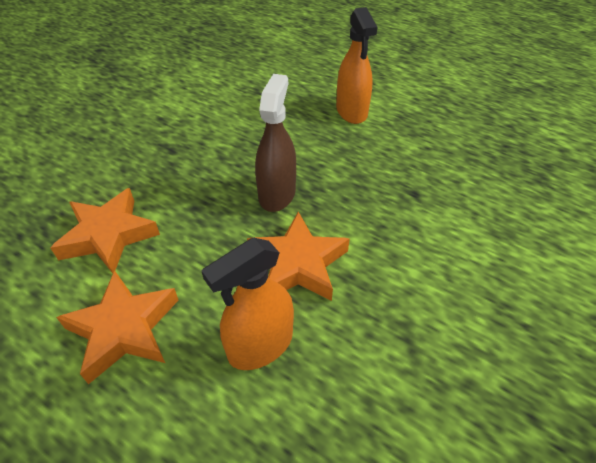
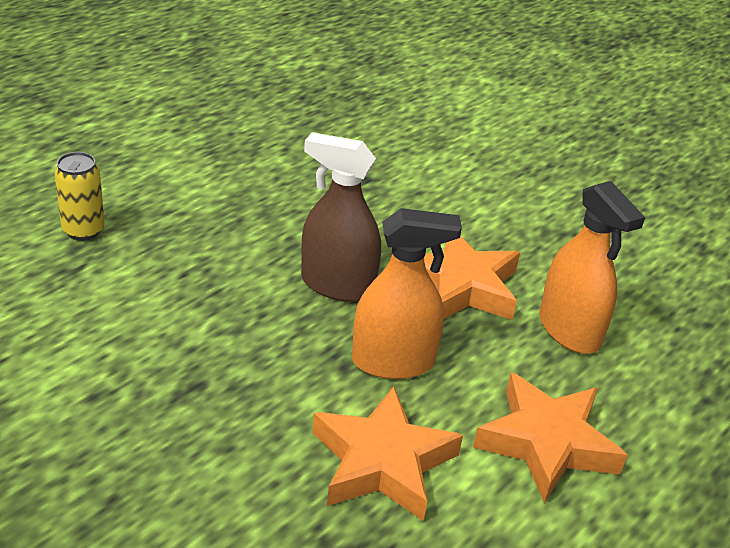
camera: 85 degrees left, 10 degrees down
orange spray bottle [336,7,377,124] -> orange spray bottle moved to [352,208,462,379]
none -> yellow can [54,152,105,241]

